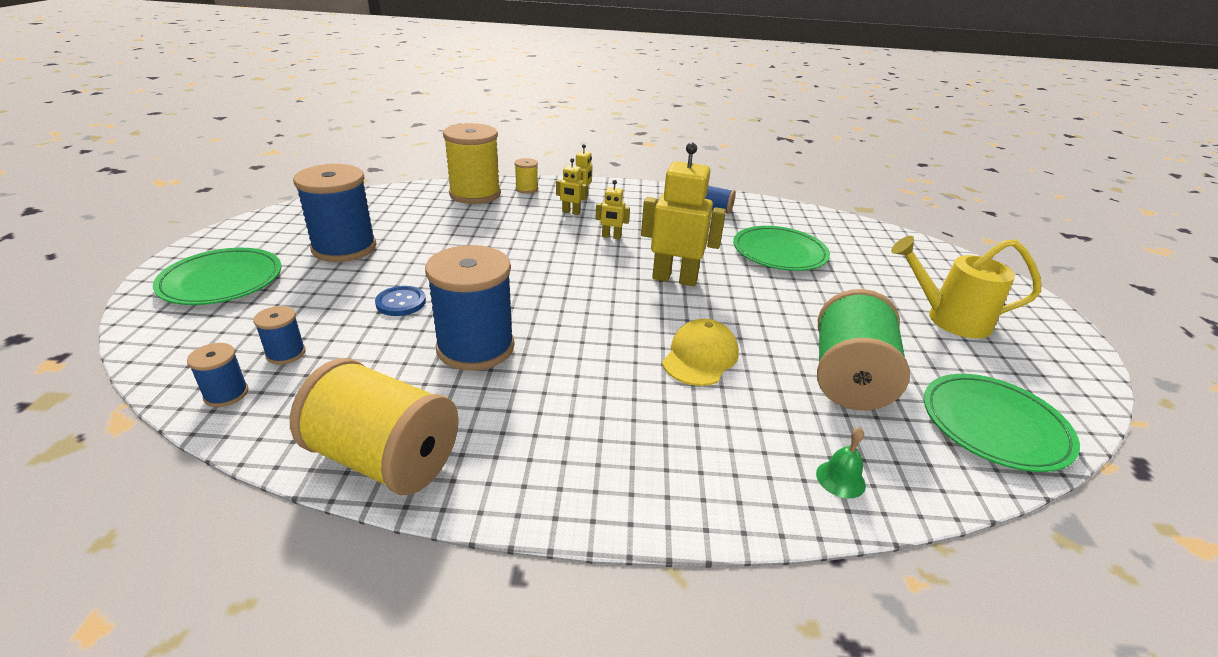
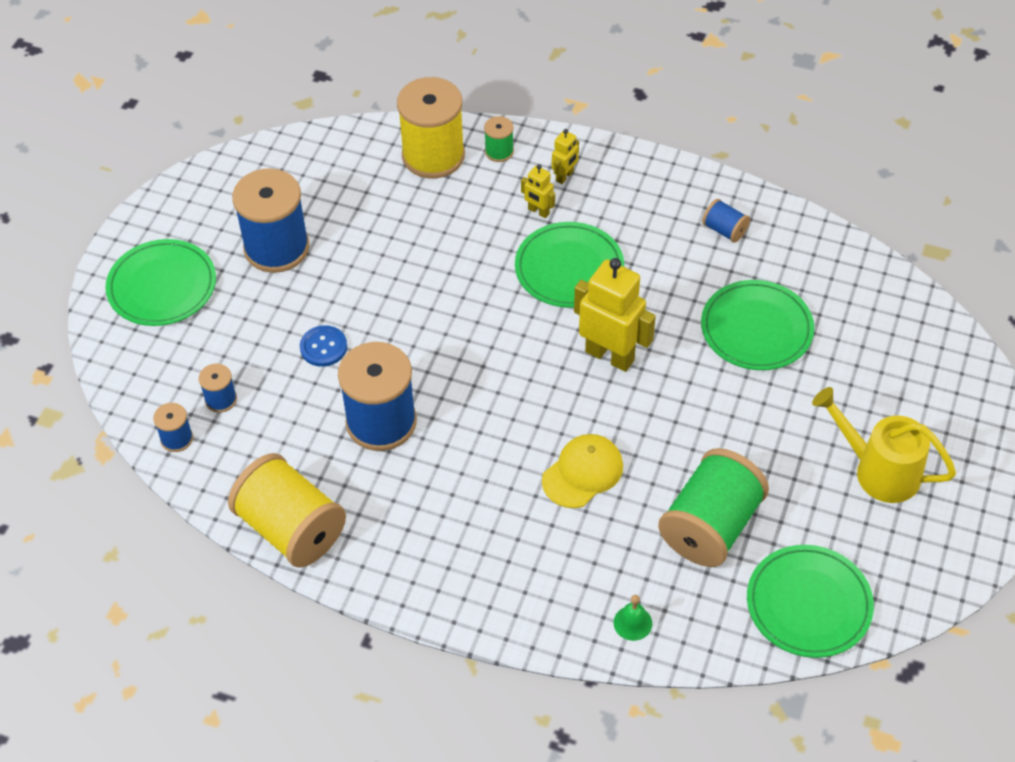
camera: 20 degrees right, 20 degrees up
yellow spool [514,158,538,194] -> green spool [484,116,514,162]
yellow robot [595,180,630,239] -> green plate [515,222,624,308]

